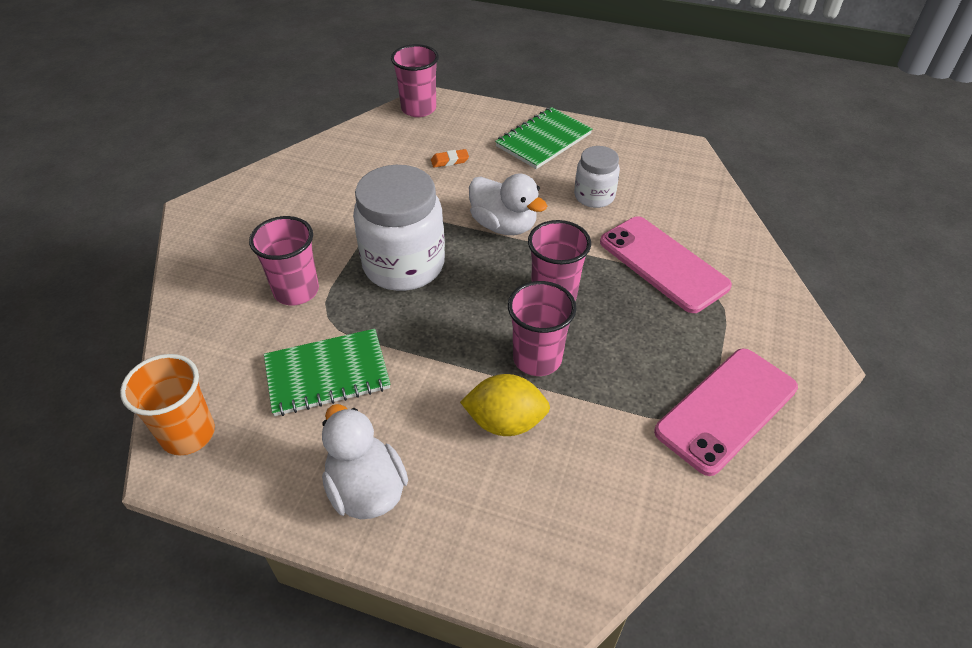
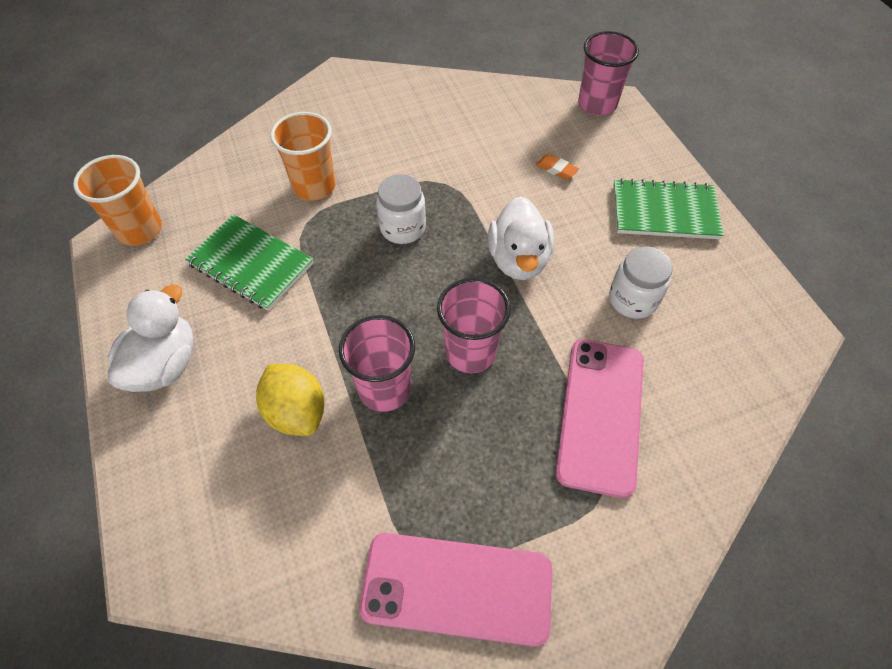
camera: 50 degrees right, 10 degrees up
pink cup [249,216,319,305] -> orange cup [270,112,336,201]
white jar [353,165,445,291] -> white jar [376,174,426,244], size x0.55

